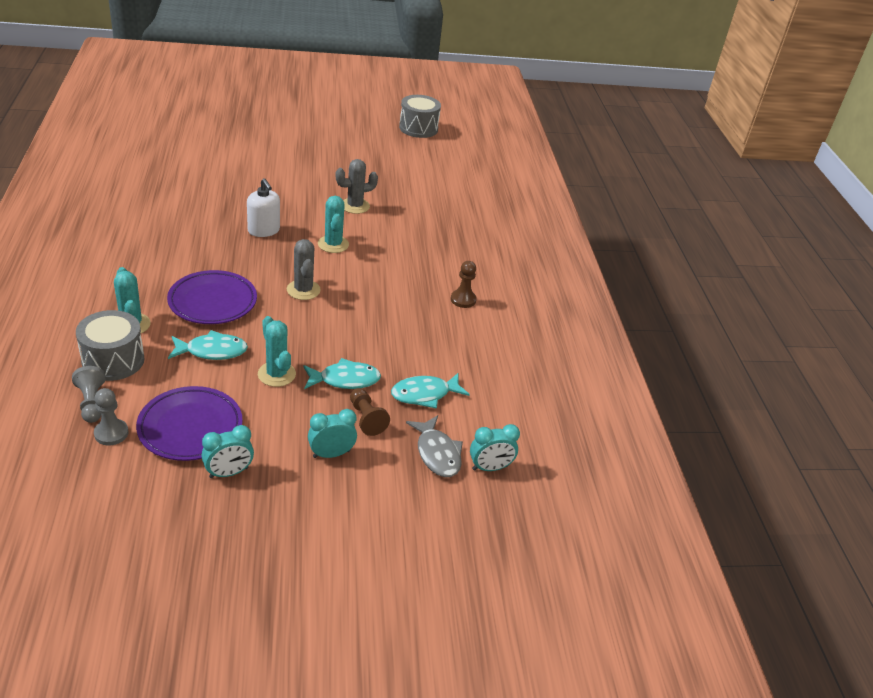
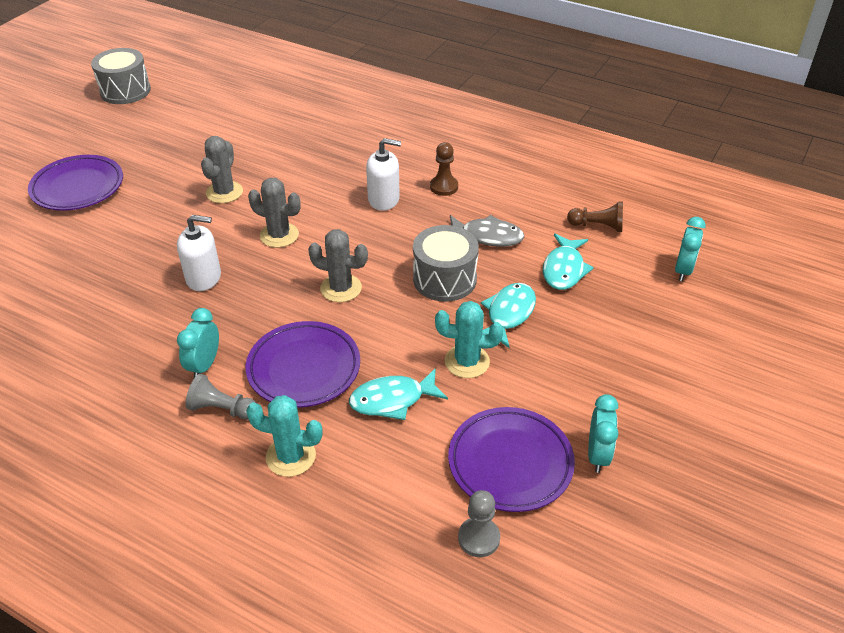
camera: 50 degrees left, 5 degrees up
grey pawn [72,366,106,423] -> grey pawn moved to [186,374,256,420]
grey drum [76,310,145,381] -> grey drum moved to [413,225,479,302]
turquoise fish [168,330,248,360] -> turquoise fish turned 135 degrees counterclockwise [349,368,448,420]
turquoise clock [308,409,357,458] -> turquoise clock moved to [177,308,219,378]
turquoise cactus [318,196,349,253] -> grey cactus [248,178,301,248]
brown pawn [350,388,390,436] -> brown pawn moved to [567,202,623,232]
grey fish [406,415,463,477] -> grey fish moved to [450,215,524,247]
none -> purple plate [28,155,123,211]
none -> white soap dispenser [366,138,401,211]

